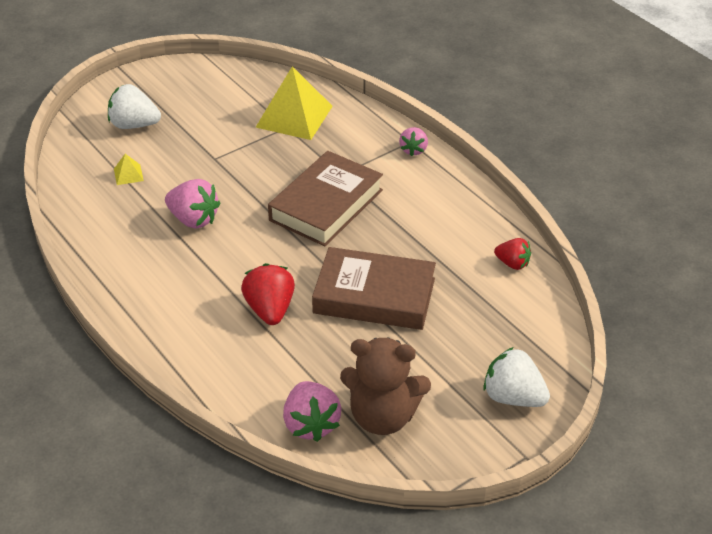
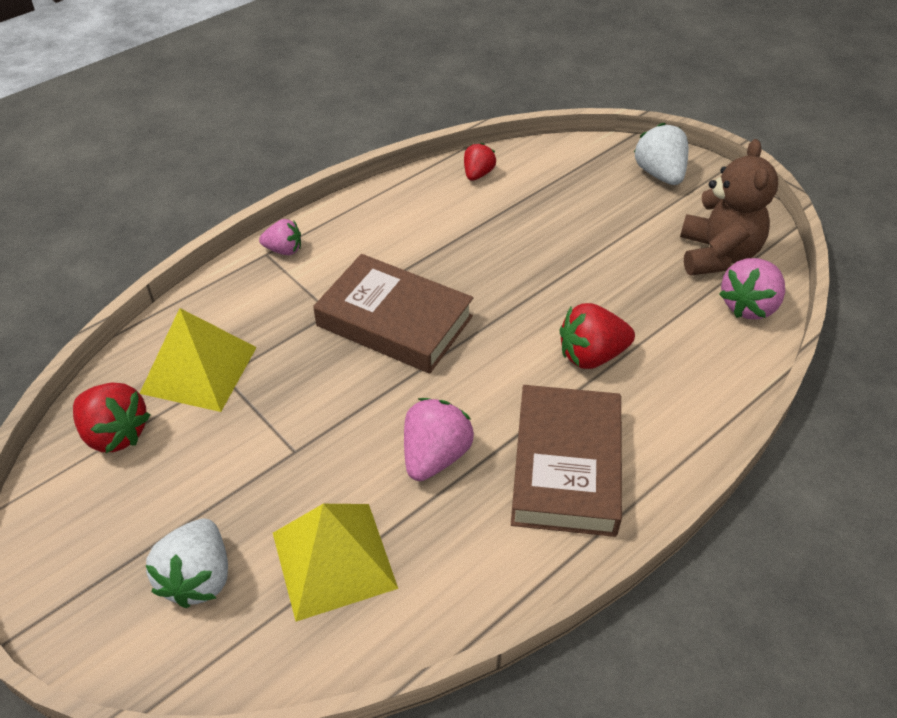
camera: 95 degrees left, 5 degrees up
yellow pyramid [114,154,144,185] -> yellow pyramid [273,504,398,622], size x2.35
pink strawberry [283,381,342,442] -> pink strawberry turned 150 degrees clockwise [719,258,785,319]
brown book [312,247,436,330] -> brown book moved to [511,385,622,537]
white strawberry [483,347,550,407] -> white strawberry turned 135 degrees clockwise [634,123,688,185]
none -> red strawberry [73,383,150,453]

